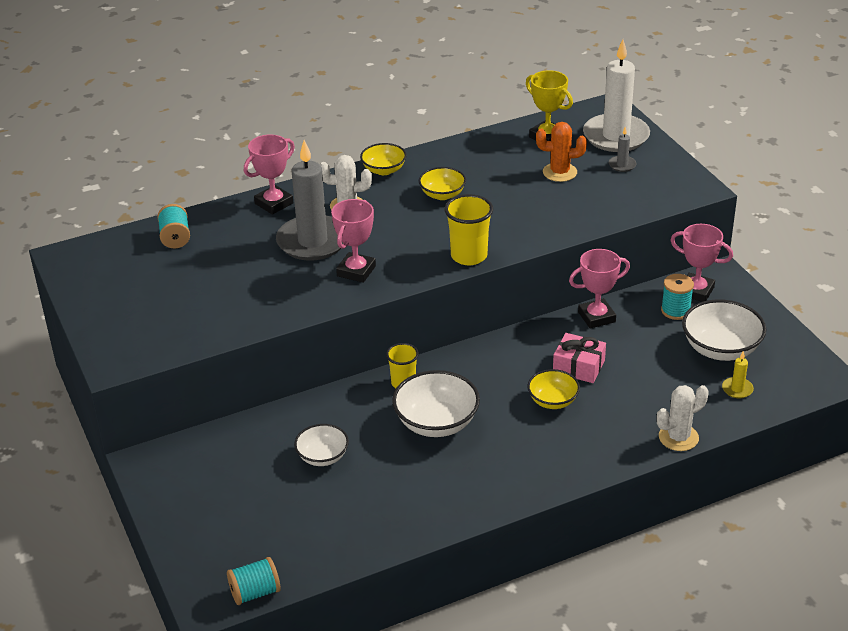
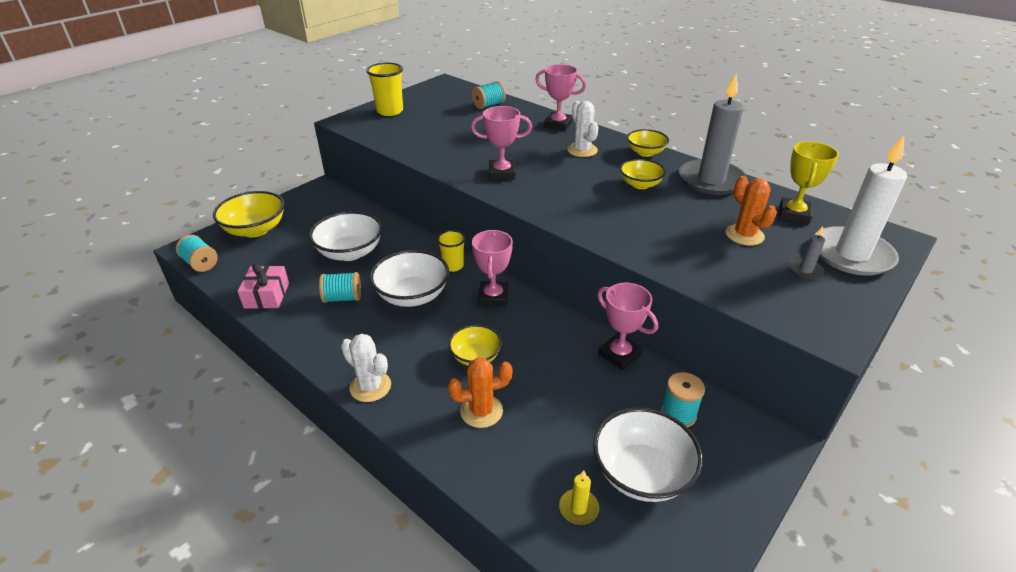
camera: 65 degrees right, 0 degrees up
grey candle [276,140,343,261] -> grey candle moved to [679,73,747,195]
white bowl [294,424,349,466] -> white bowl [309,211,382,261], size x1.64
yellow cup [444,194,493,265] -> yellow cup moved to [366,62,403,116]
pink gift [553,333,606,383] -> pink gift moved to [238,263,289,309]
white cactus [657,385,709,451] -> white cactus moved to [341,334,391,402]
pink trophy [670,224,733,302] -> pink trophy moved to [472,230,513,307]
none -> yellow bowl [213,191,285,237]
none -> turquoise spool [319,272,361,303]
none -> orange cactus [448,358,512,428]

